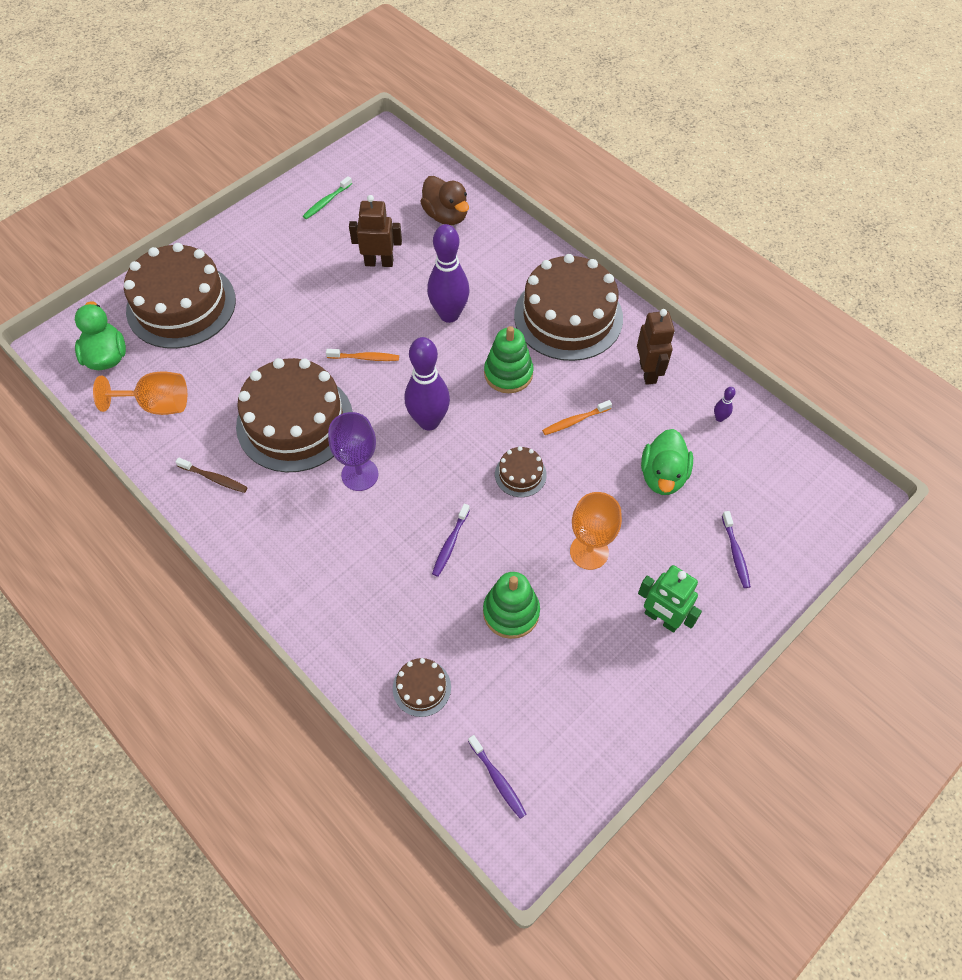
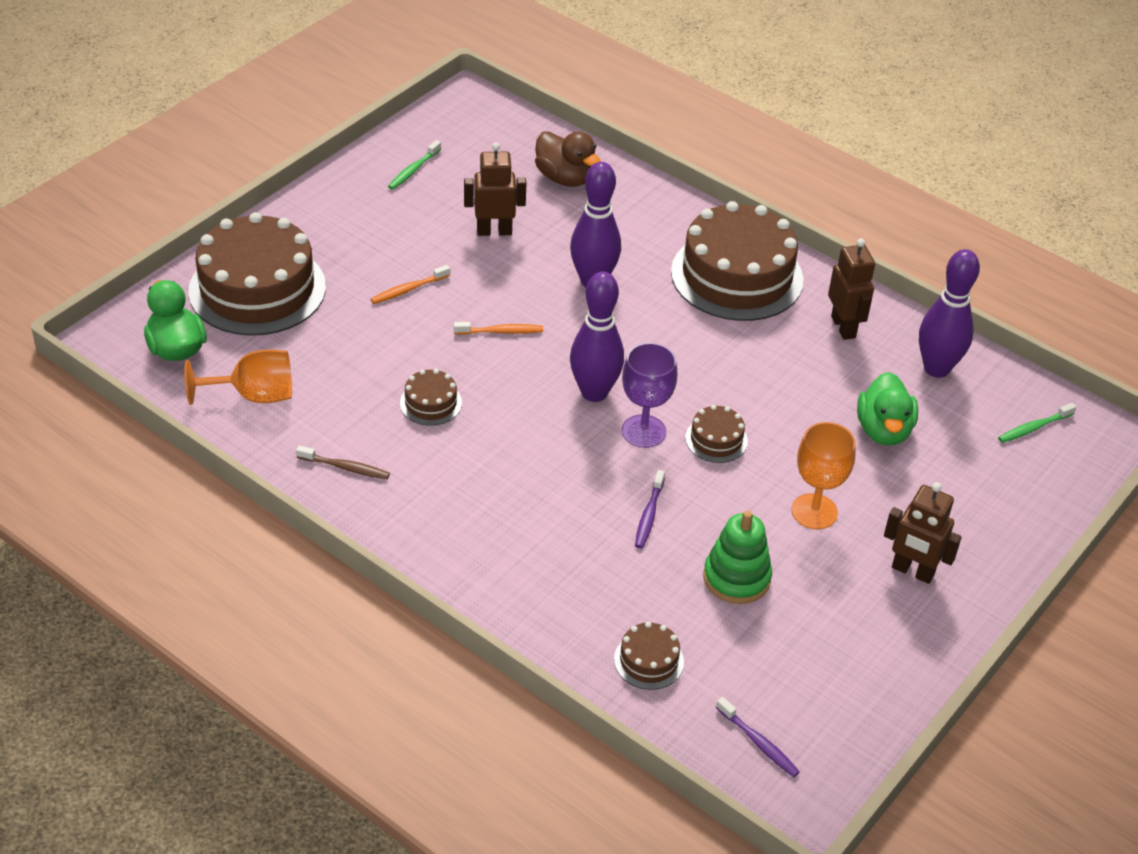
camera: 10 degrees left, 15 degrees down
brown cake [236,358,353,473] -> brown cake [400,369,462,426], size x0.43
purple goblet [328,412,379,491] -> purple goblet moved to [622,343,677,448]
green stacking toy [484,326,534,393] -> none
orange toothbrush [542,400,612,435] -> orange toothbrush moved to [371,265,450,304]
green robot [638,565,702,633] -> brown robot [884,482,962,584]
purple bowling pin [714,387,736,422] -> purple bowling pin [919,249,980,378], size x2.49
purple toothbrush [722,511,751,588] -> none
none -> green toothbrush [998,403,1076,443]

